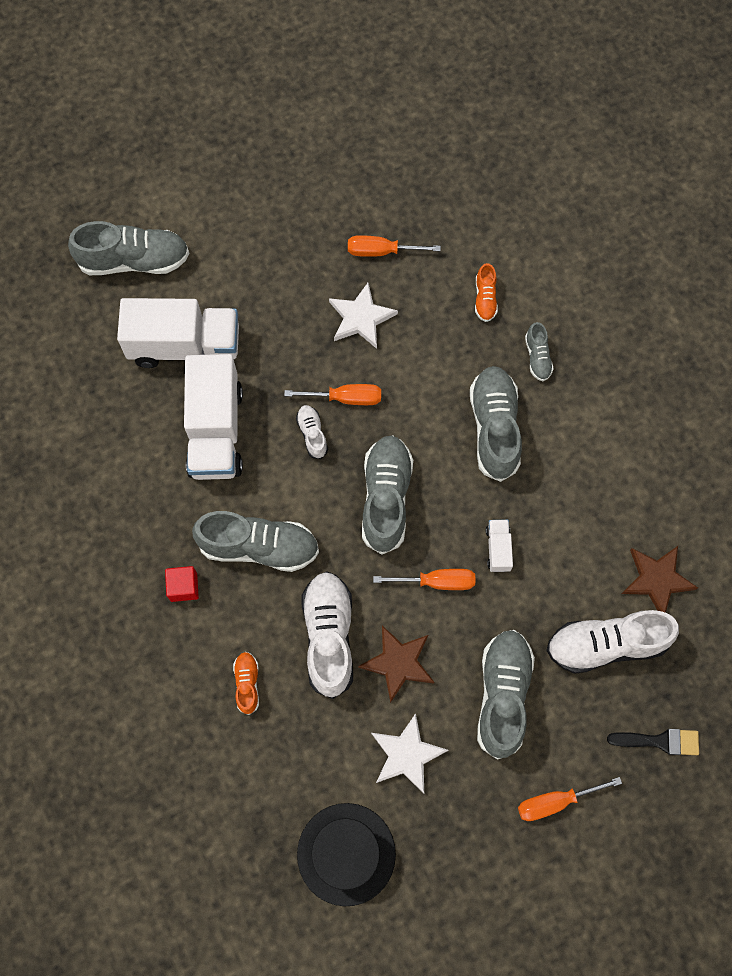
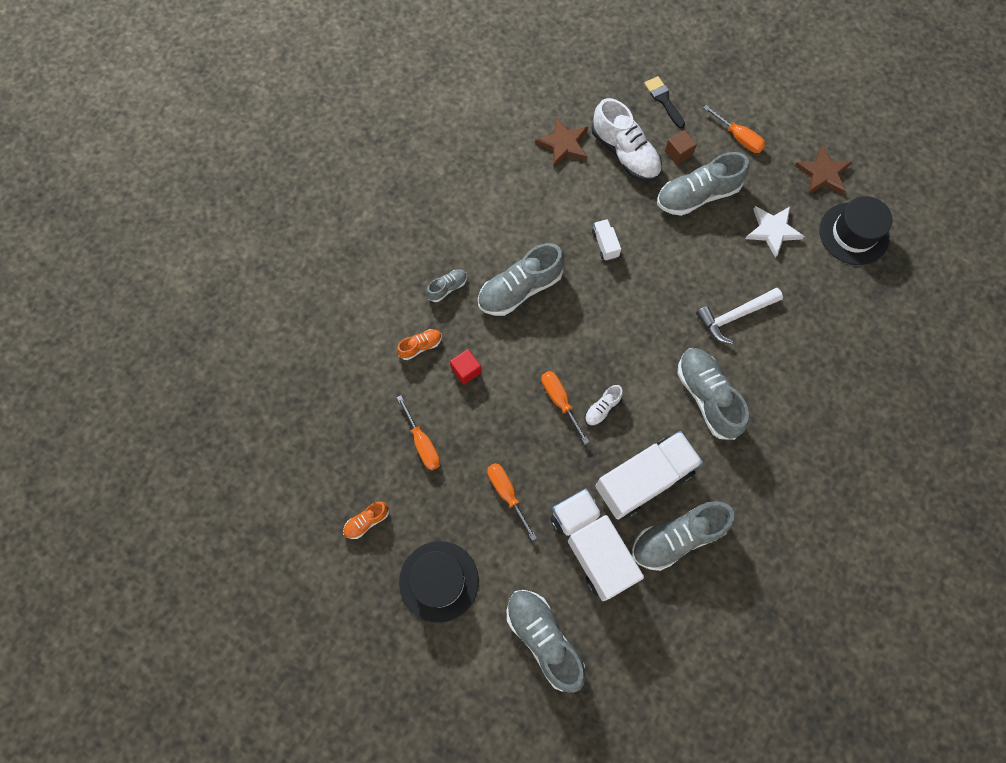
camera: 120 degrees left, 0 degrees up
red cube [165,566,199,602] -> red cube moved to [450,349,481,385]
orange shoe [233,652,259,715] -> orange shoe moved to [343,501,389,539]
white shoe [302,572,353,699] -> white hammer [696,288,783,344]
white star [329,283,398,349] -> none
brown star [358,626,434,703] -> brown star moved to [795,145,852,194]
grey shoe [362,436,413,554] -> grey shoe moved to [632,501,735,571]
orange screwdriver [373,569,475,590] -> orange screwdriver moved to [487,463,537,541]
white truck [485,520,513,572] -> white truck turned 105 degrees clockwise [592,219,621,261]
none -> black hat [399,541,479,623]
none -> brown cube [665,130,697,165]

